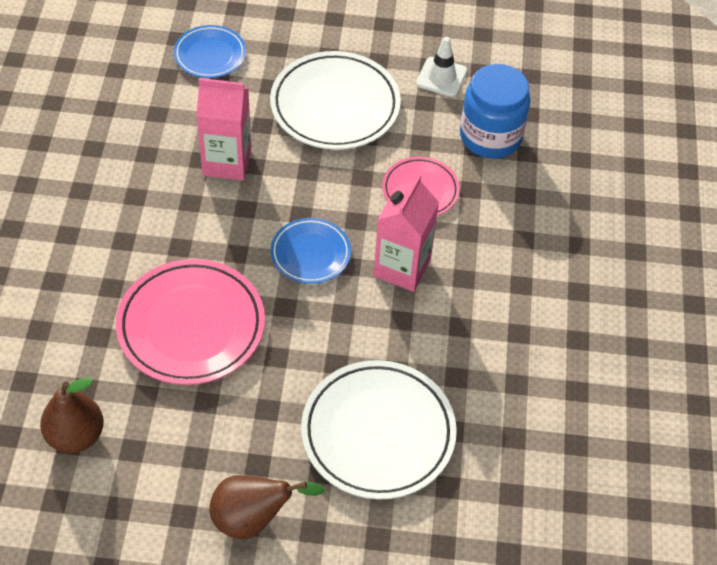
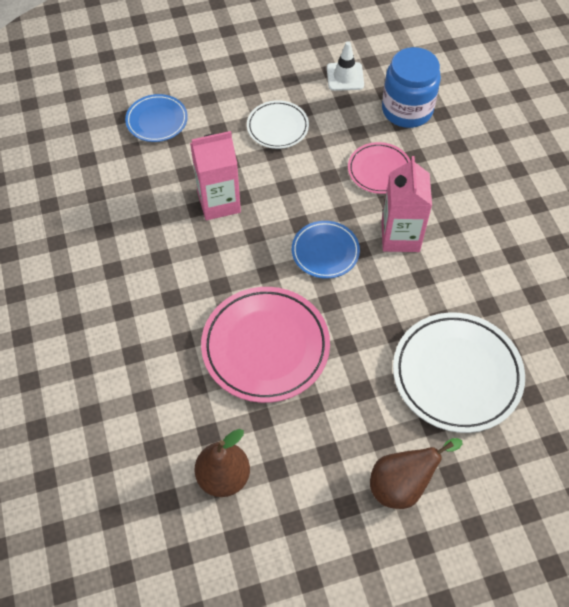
camera: 20 degrees left, 5 degrees up
white plate [270,51,401,150] -> white plate [247,100,309,149], size x0.57

